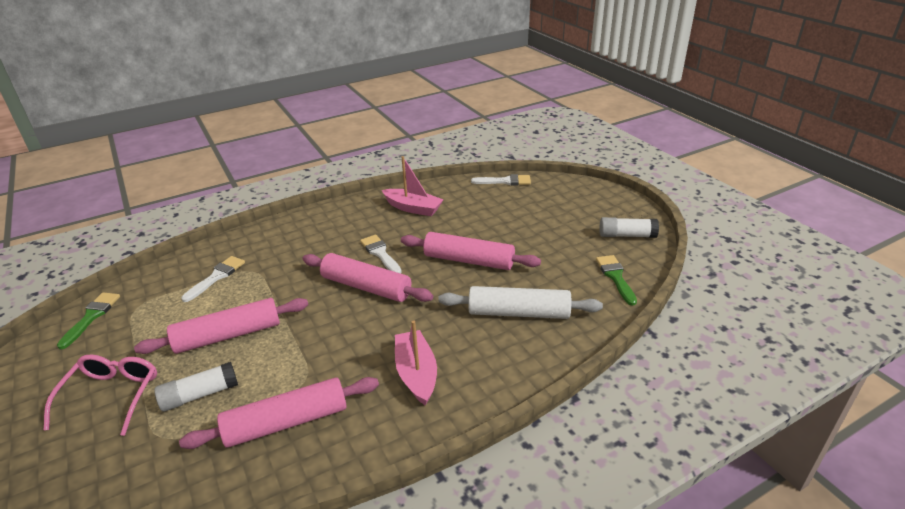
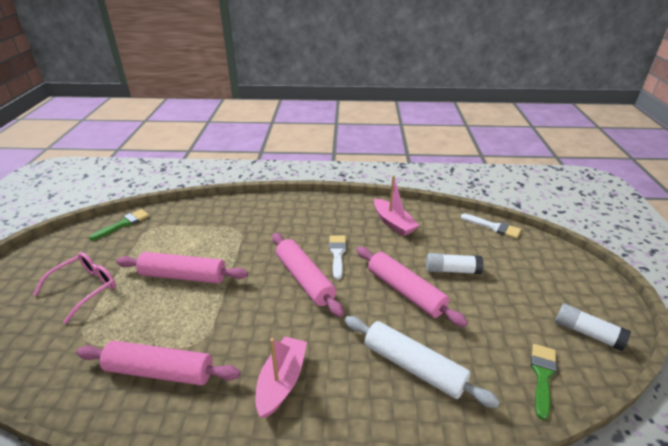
camera: 30 degrees right, 0 degrees up
white glue stick [154,362,238,412] -> white glue stick moved to [426,253,484,274]
white brush [181,256,245,302] -> none

